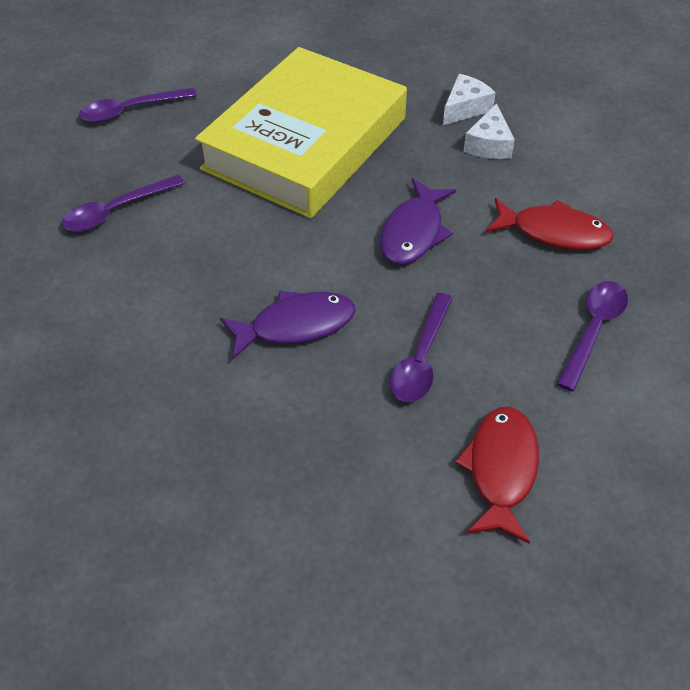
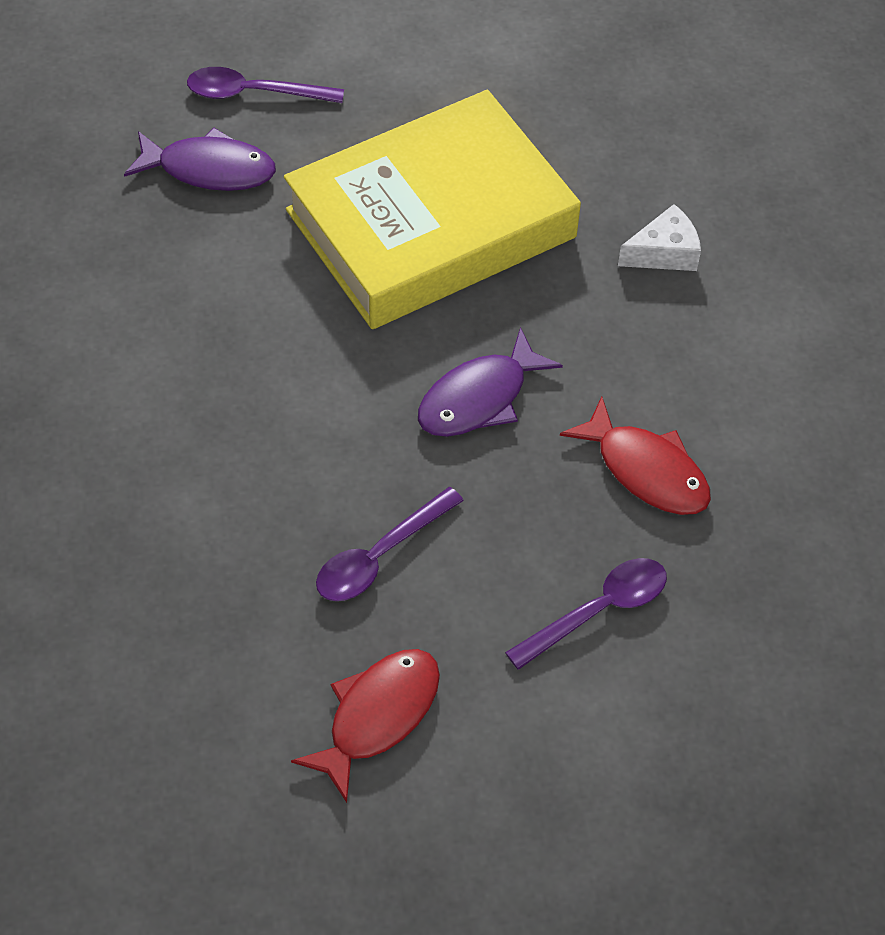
camera: 25 degrees right, 5 degrees up
purple spoon [62,175,185,232] -> none
purple fish [220,290,355,359] -> purple fish moved to [124,128,276,191]
white cheese [464,103,515,159] -> none

